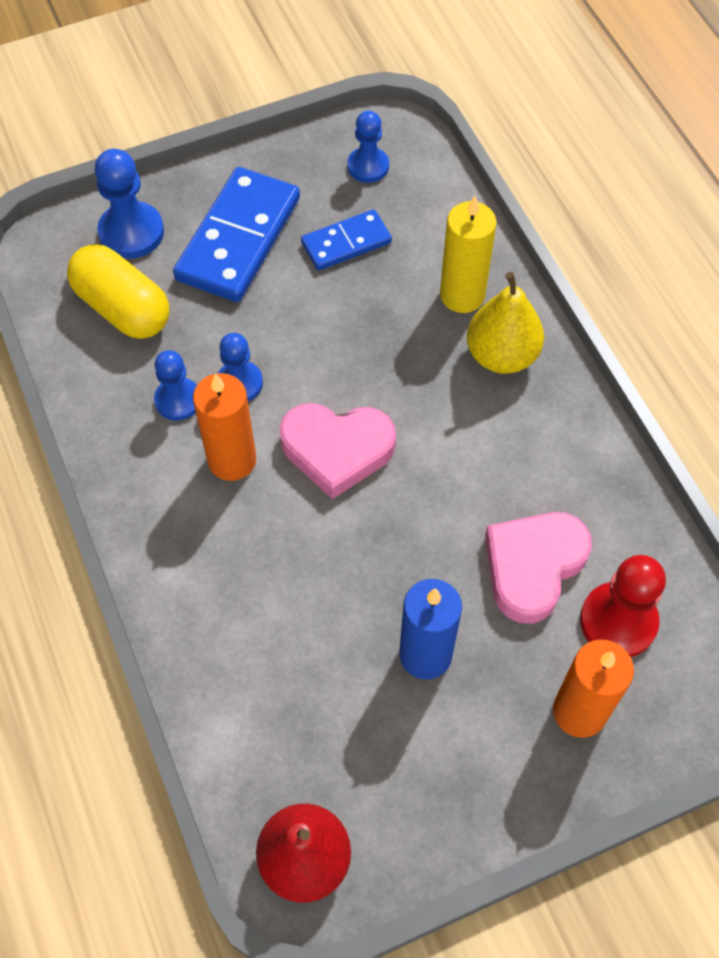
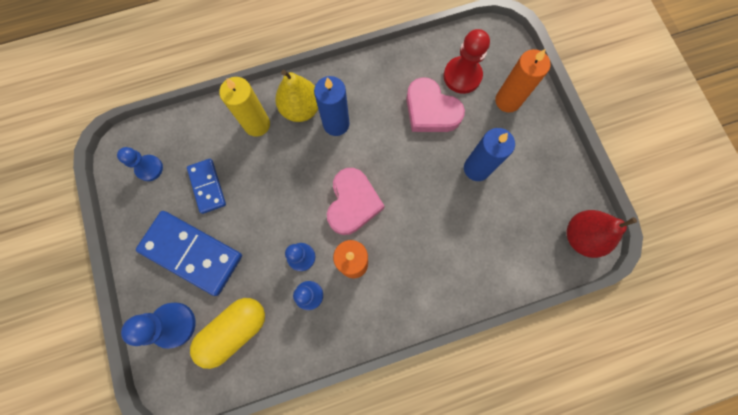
camera: 85 degrees left, 15 degrees up
none -> blue candle [314,76,349,136]

